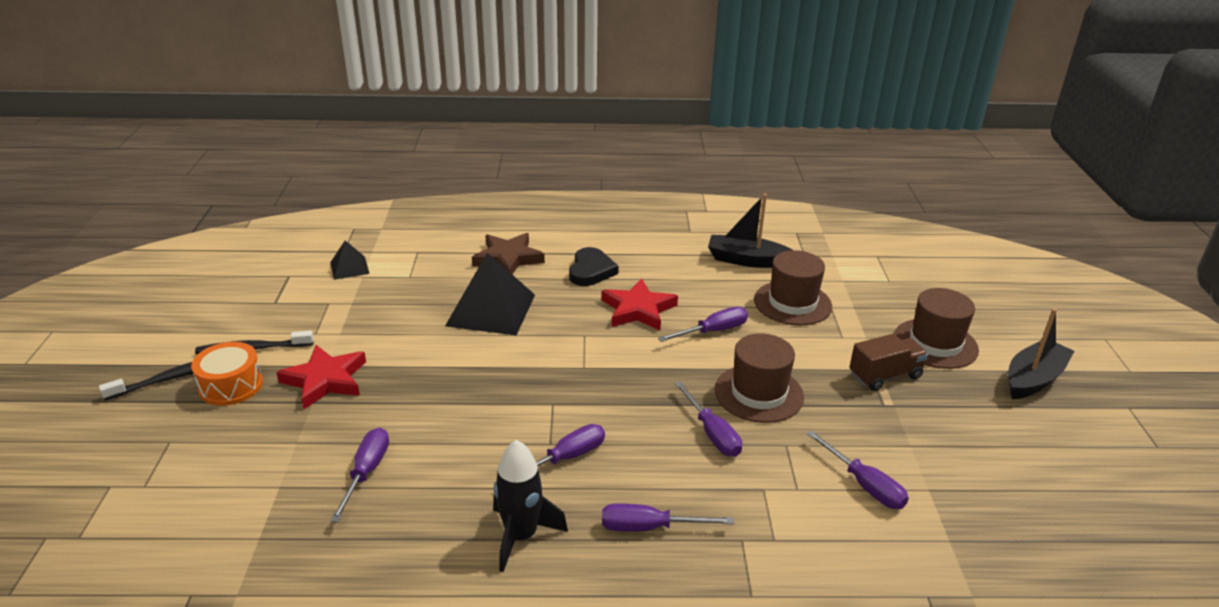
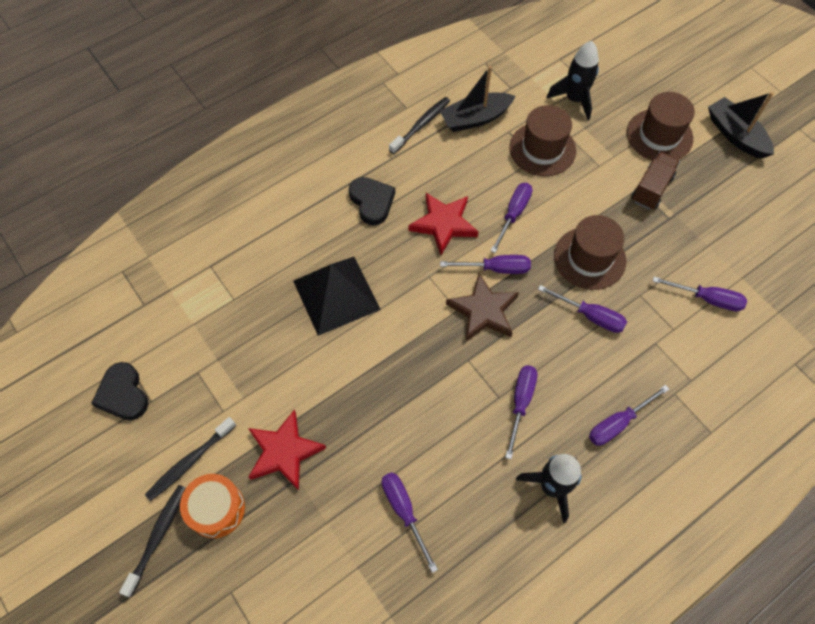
camera: 35 degrees left, 30 degrees up
black pyramid [330,241,369,280] -> none
brown star [472,233,545,274] -> brown star moved to [446,273,519,342]
black boat [1008,308,1074,399] -> black boat turned 45 degrees counterclockwise [708,92,774,159]
none -> black heart [91,362,148,420]
none -> black toothbrush [389,97,450,154]
none -> purple screwdriver [440,255,531,274]
none -> black rocket [546,41,599,120]

